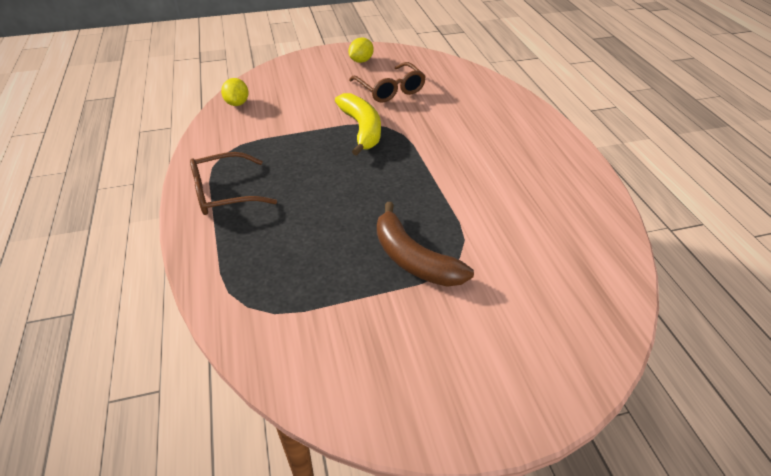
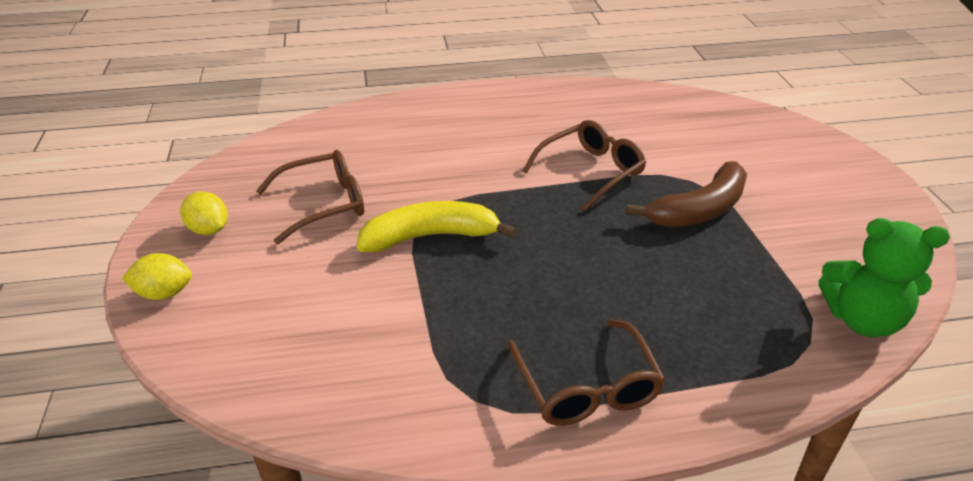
camera: 85 degrees left, 5 degrees down
yellow lemon [221,78,249,106] -> yellow lemon moved to [122,253,192,300]
none -> brown glasses [523,120,646,211]
none -> green teddy bear [819,218,950,337]

